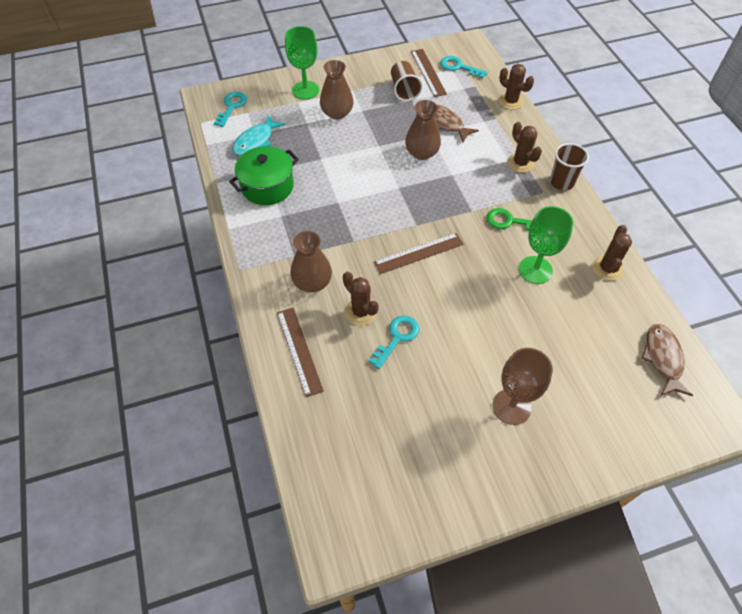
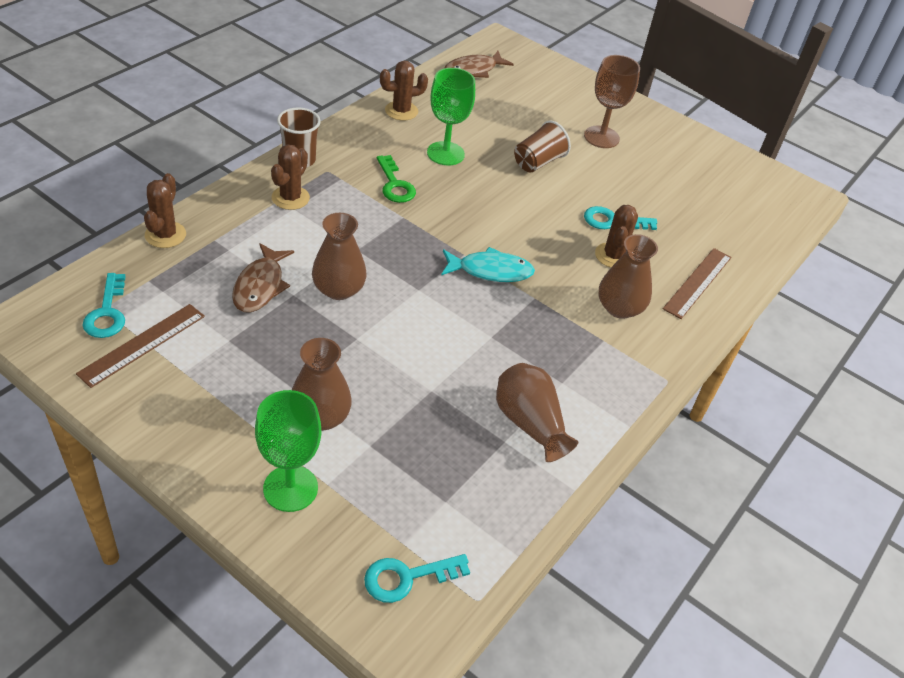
camera: 130 degrees left, 10 degrees down
green pot [229,146,299,205] -> brown vase [496,363,579,462]
turquoise fish [232,114,286,156] -> turquoise fish moved to [441,247,535,282]
brown ruler [374,233,464,274] -> none
brown cup [391,61,423,101] -> brown cup moved to [514,120,571,172]

